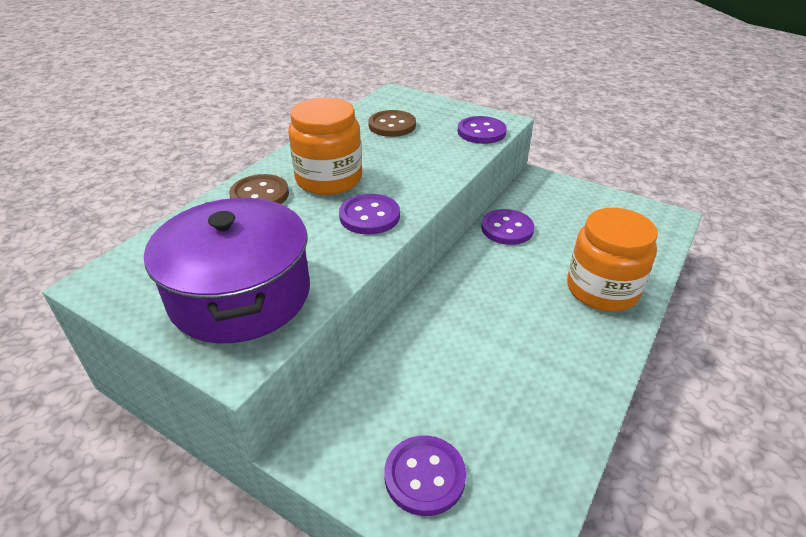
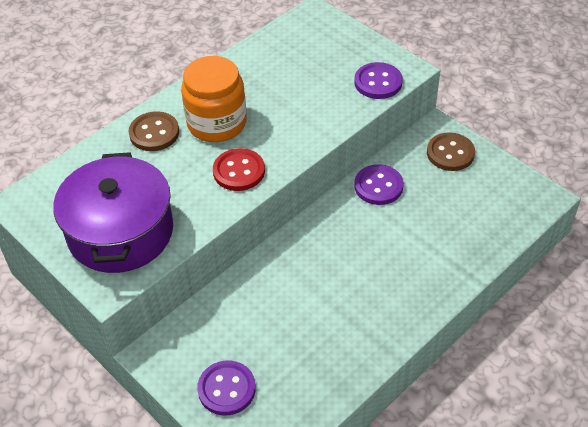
camera: 15 degrees right, 10 degrees up
purple button [339,194,400,235] -> red button [213,148,265,191]
brown button [368,110,416,137] -> brown button moved to [427,132,475,171]
orange jar [567,208,658,312] -> none

